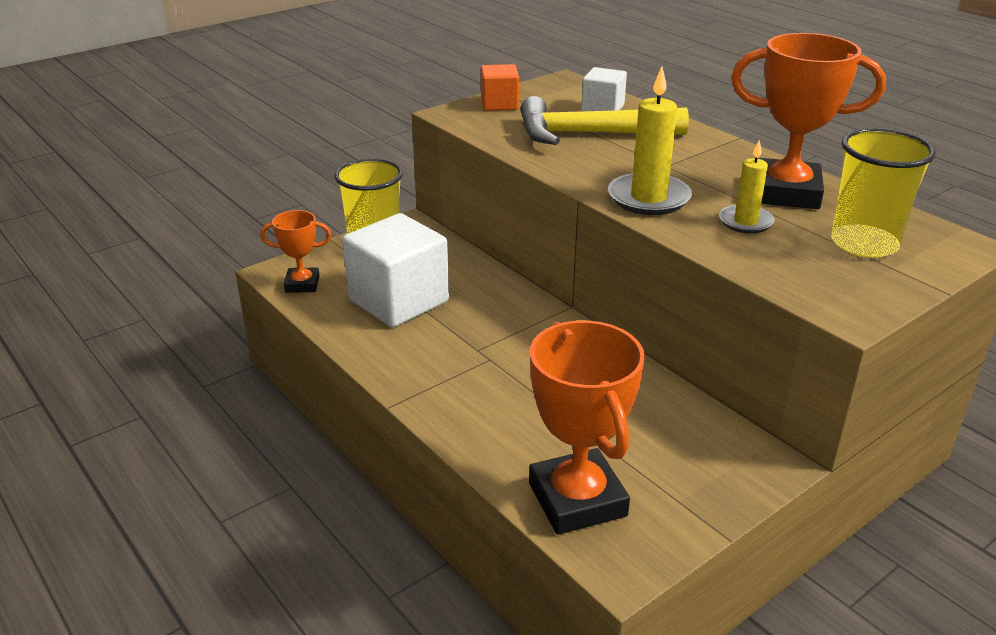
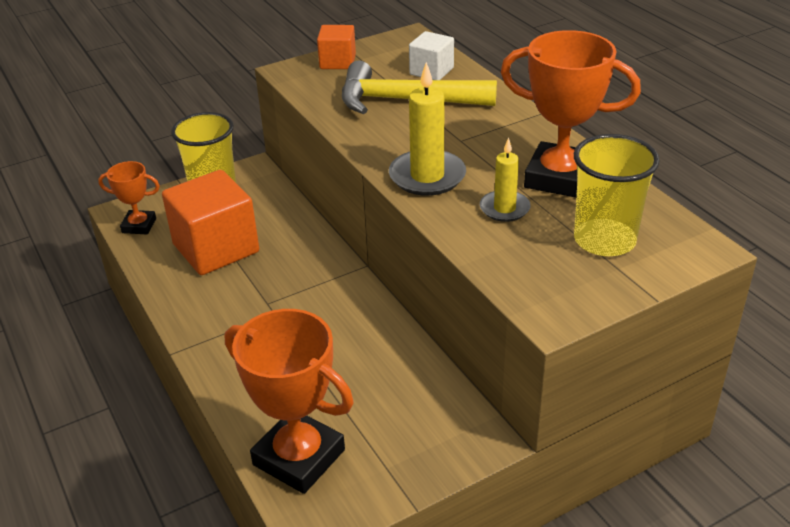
camera: 10 degrees right, 5 degrees up
white cube [342,213,449,327] -> orange cube [162,170,259,275]
orange trophy [529,320,645,535] -> orange trophy turned 45 degrees counterclockwise [225,309,353,494]

